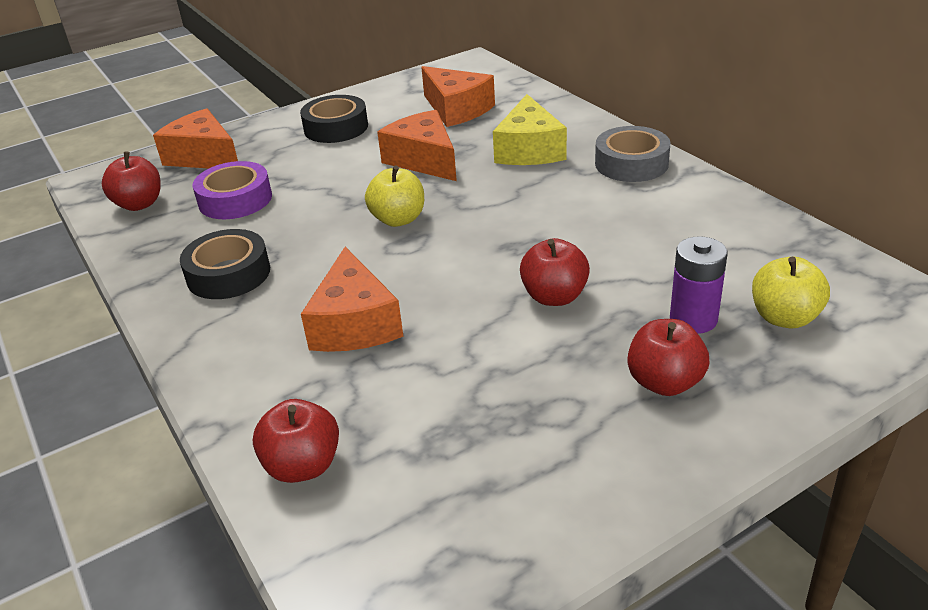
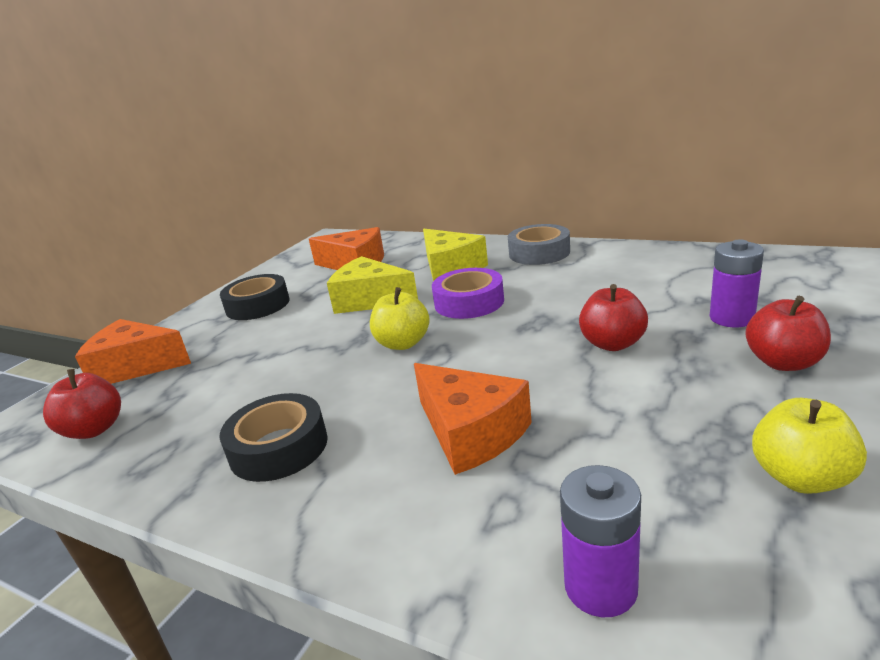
camera: 30 degrees left, 10 degrees down
purple tape [193,161,272,219] -> purple tape moved to [432,268,504,319]
red apple [253,399,339,483] -> purple battery [560,465,641,617]
orange cheese [377,110,457,181] -> yellow cheese [327,256,418,314]
yellow apple [752,257,830,328] -> yellow apple moved to [752,398,867,494]

